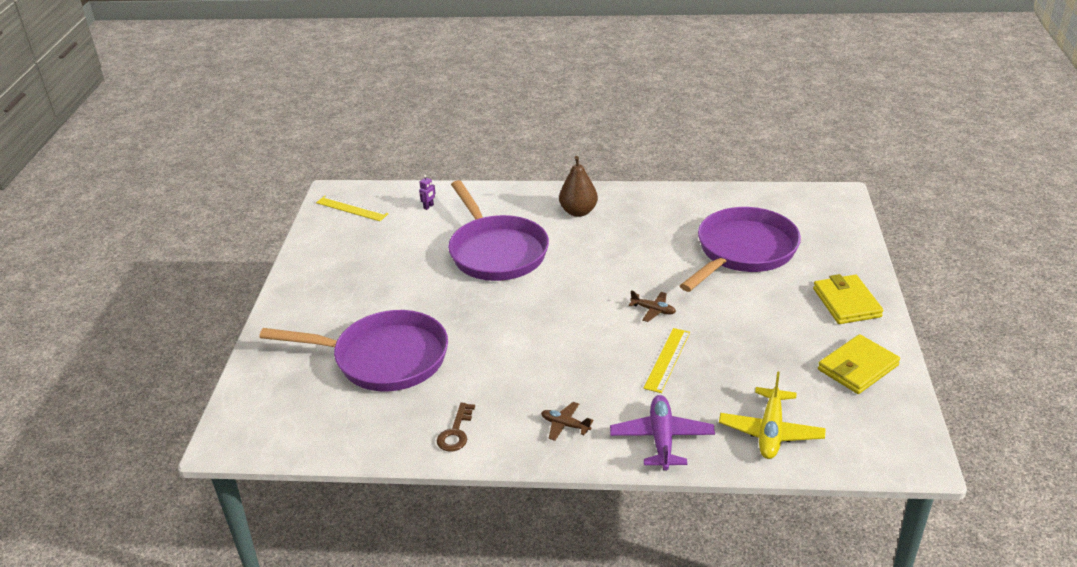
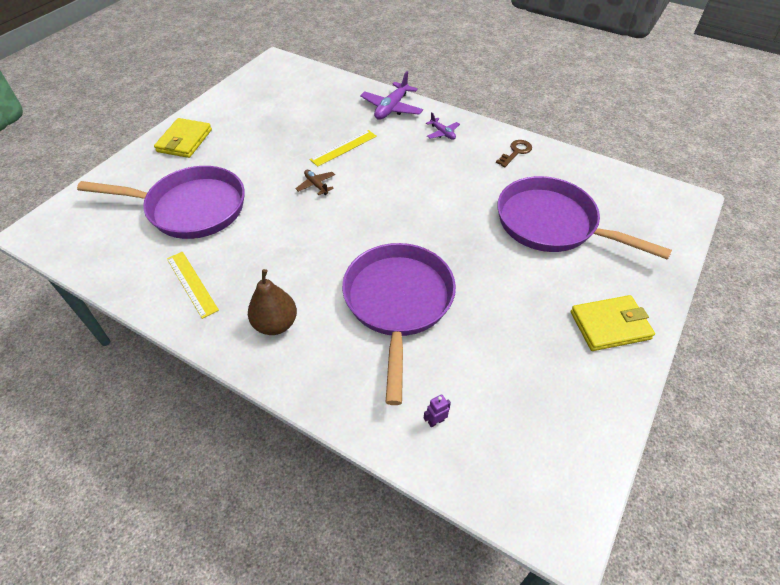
camera: 155 degrees left, 15 degrees up
yellow ruler [316,196,388,221] -> yellow ruler moved to [167,252,219,319]
brown plane [541,402,594,441] -> purple plane [426,112,460,140]
purple pan [680,207,801,292] -> purple pan turned 150 degrees counterclockwise [77,166,245,239]
yellow plane [719,372,826,459] -> none
yellow wallet [818,334,900,394] -> yellow wallet moved to [571,295,655,351]

